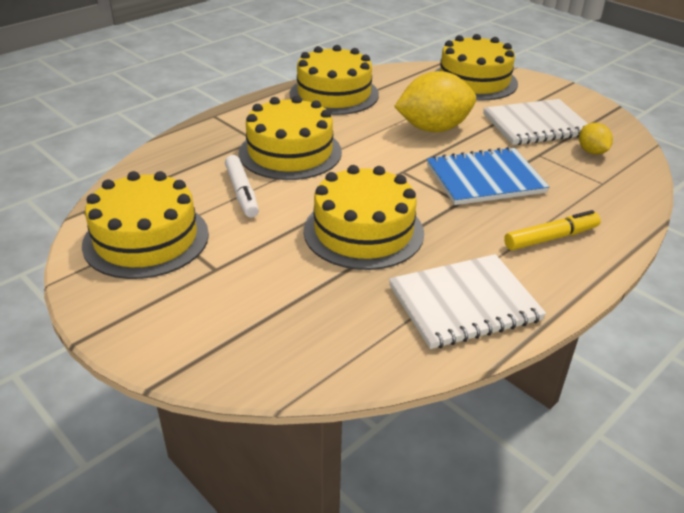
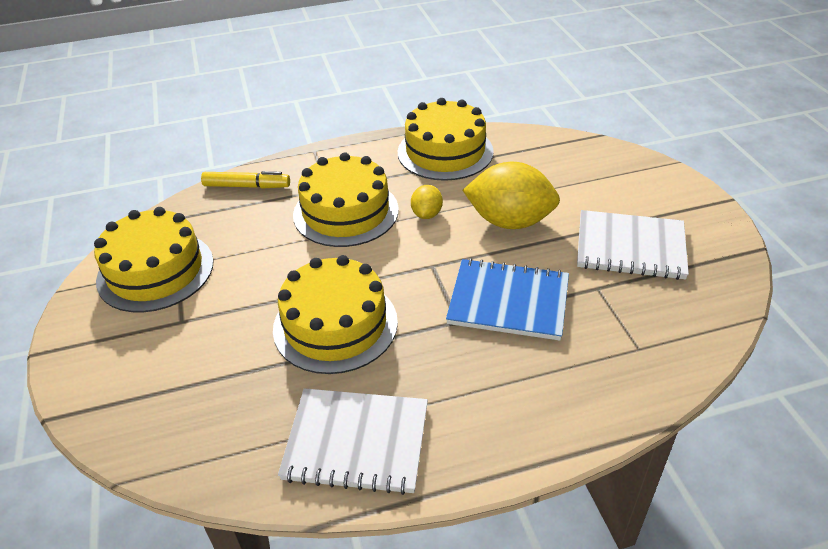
camera: 30 degrees right, 5 degrees up
white marker [225,155,259,218] -> none
yellow cake [434,34,518,100] -> none
yellow marker [504,210,601,250] -> yellow marker moved to [201,171,290,189]
yellow lemon [579,123,613,155] -> yellow lemon moved to [411,185,443,219]

